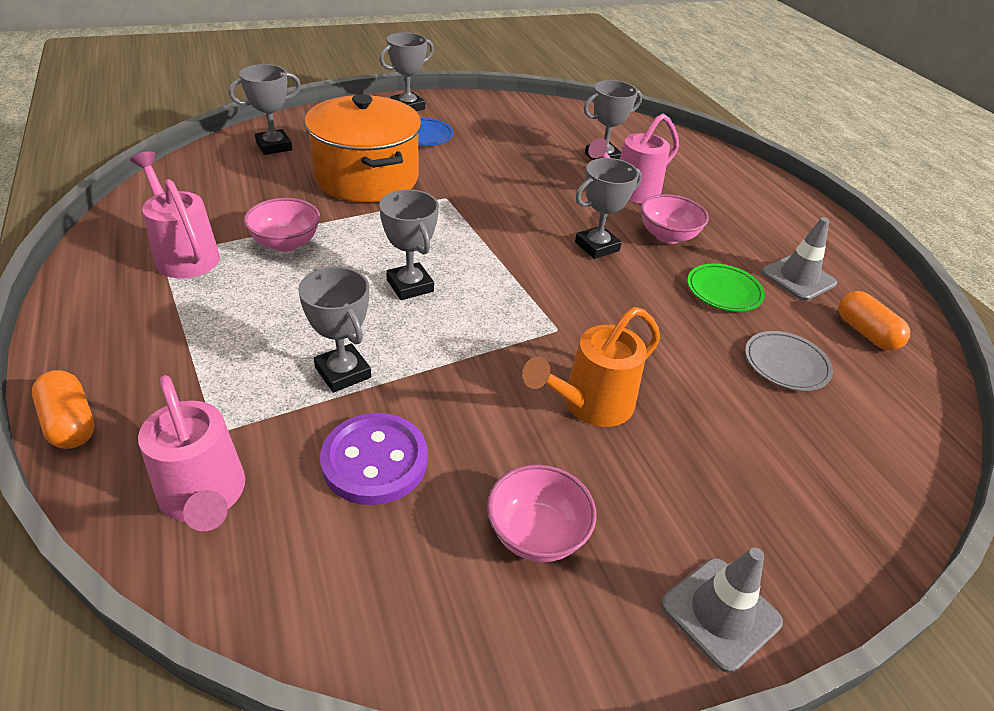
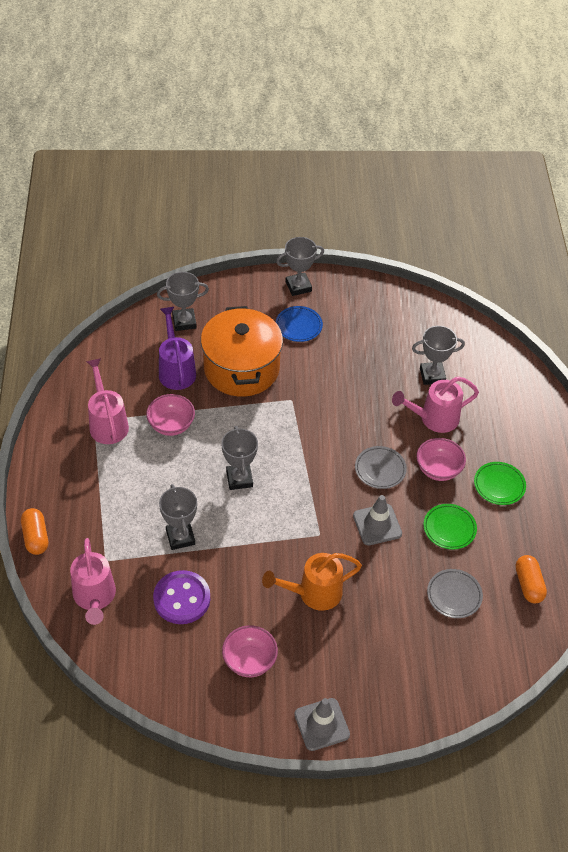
camera: 20 degrees right, 10 degrees up
grey trophy [575,158,642,259] -> grey plate [355,446,407,489]
grey traffic cone [761,217,837,301] -> grey traffic cone moved to [353,495,402,545]
none -> purple watering can [159,307,196,390]
none -> green plate [474,462,526,505]

